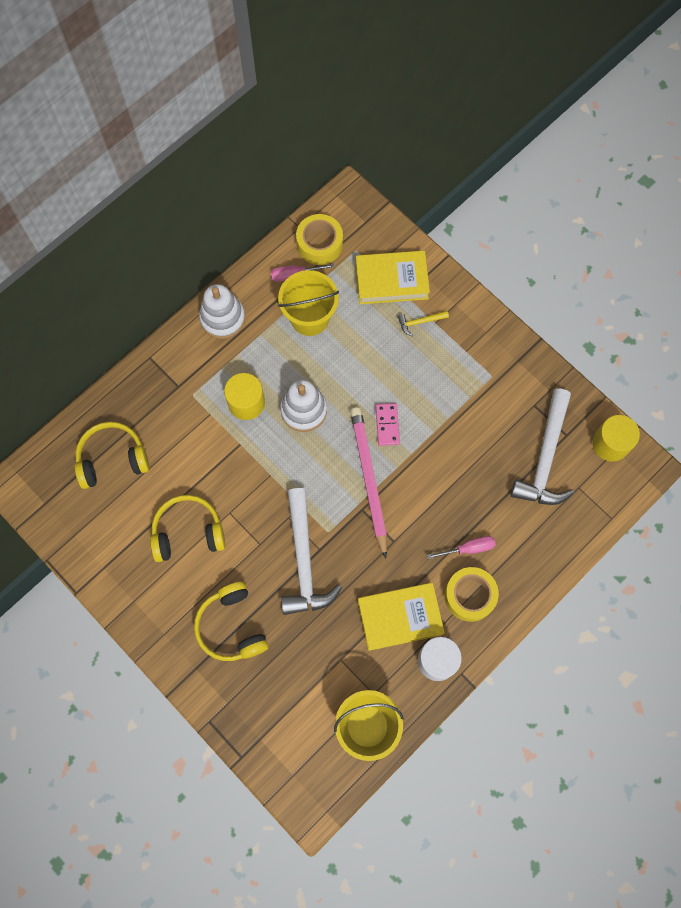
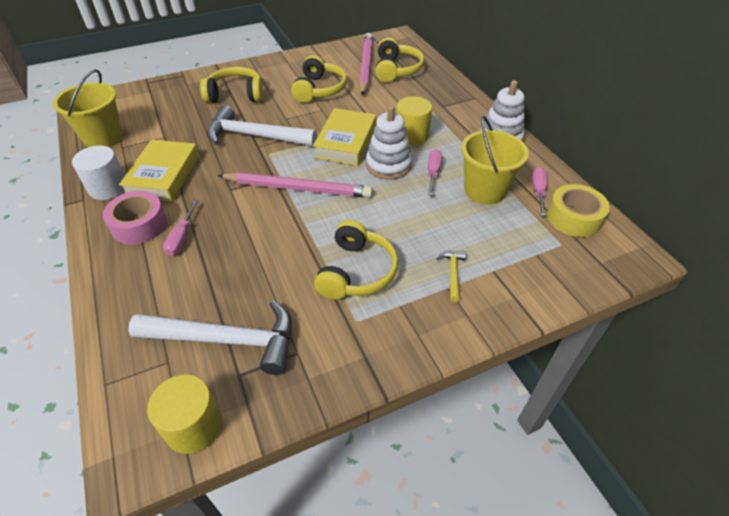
camera: 110 degrees right, 25 degrees down
yellow book [356,251,430,304] -> yellow book moved to [313,108,376,166]
pink domino [376,403,400,446] -> none
yellow tape [445,567,499,622] -> pink tape [103,191,167,245]
white hammer [511,389,574,505] -> white hammer turned 150 degrees clockwise [128,300,292,375]
none -> yellow headphones [314,220,399,299]
none -> pink pencil [359,33,373,96]
none -> pink screwdriver [428,149,442,195]

